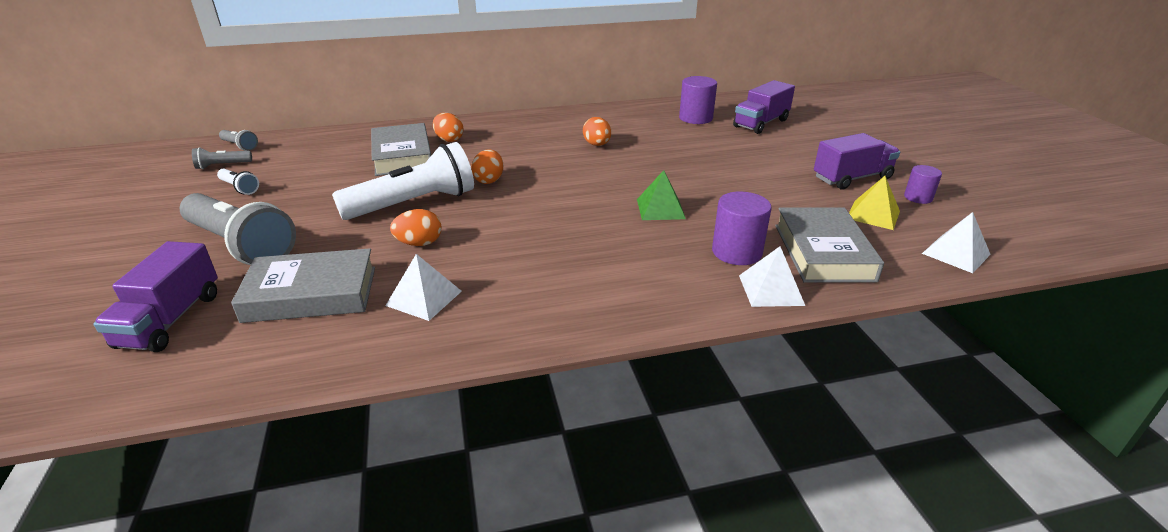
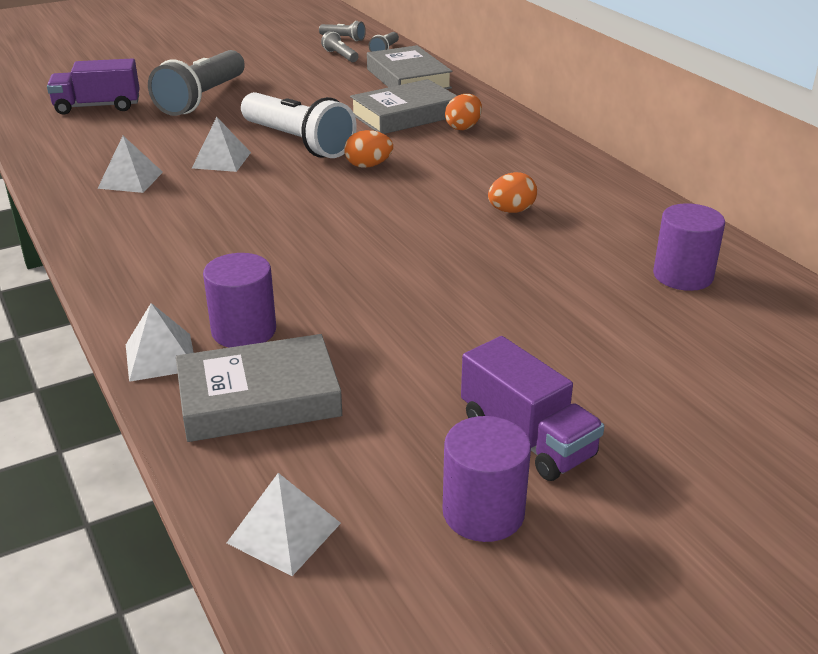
camera: 75 degrees right, 0 degrees up
white flashlight [217,169,259,195] -> none
grey book [231,248,375,323] -> grey book moved to [367,45,452,89]
orange egg [390,209,442,246] -> white pyramid [192,117,251,172]
green pyramid [637,170,686,220] -> none
purple truck [733,80,795,134] -> none
yellow pyramid [849,176,900,230] -> none
purple cylinder [904,165,942,204] -> purple cylinder [443,416,531,542], size x1.62
none -> grey flashlight [319,21,366,41]

